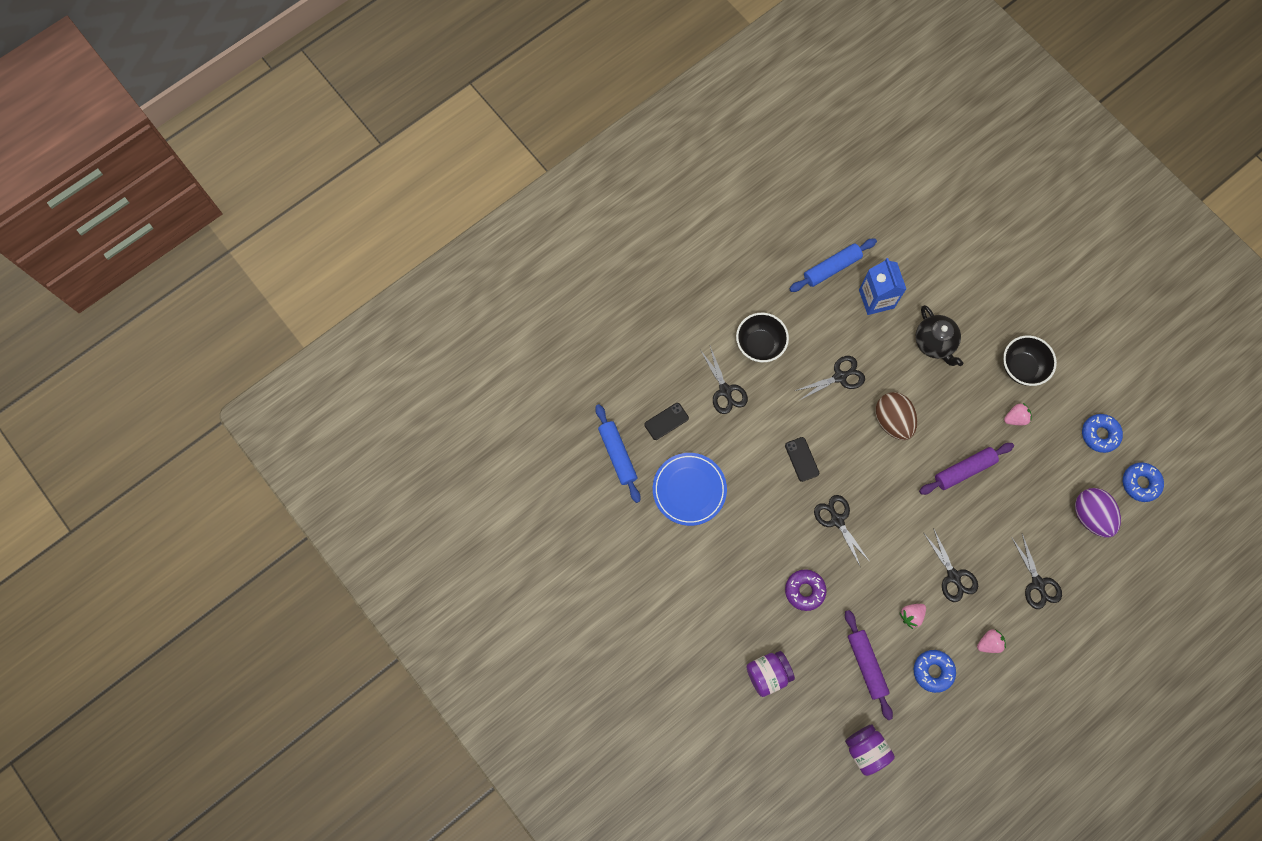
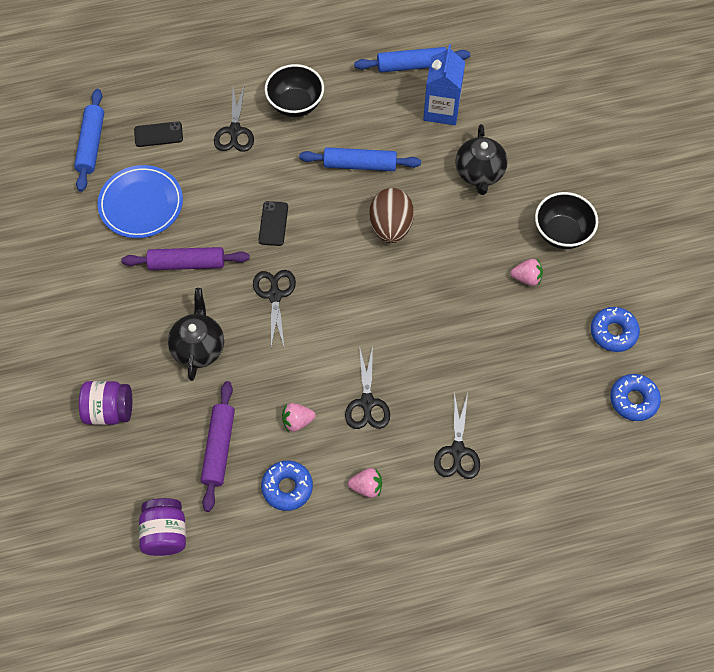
camera: 25 degrees right, 10 degrees down
purple donut [785,569,827,611] -> black teapot [168,288,224,381]
black scissors [795,356,865,400] -> blue rolling pin [299,147,421,171]
purple rolling pin [919,443,1014,495] -> purple rolling pin moved to [121,247,250,270]
purple egg [1075,488,1121,538] -> none

